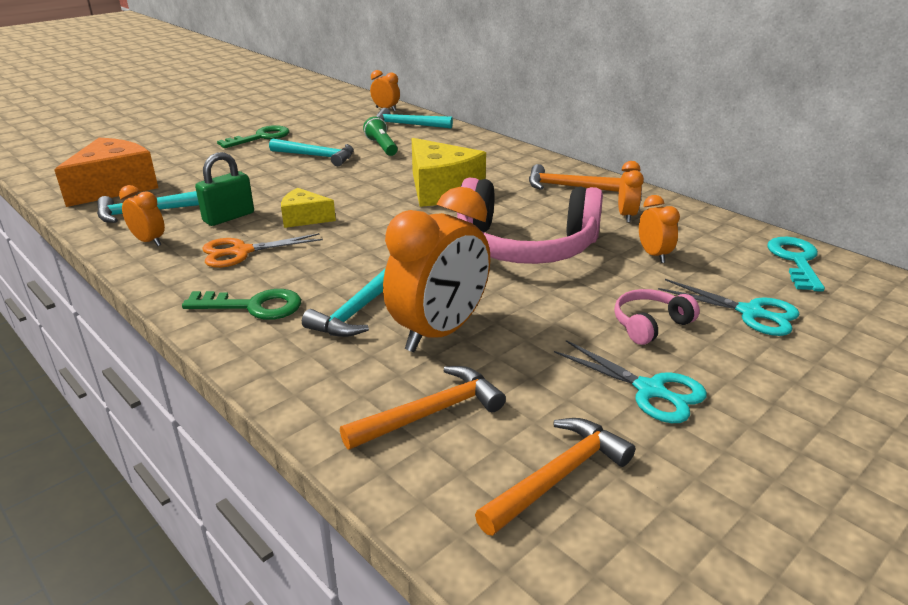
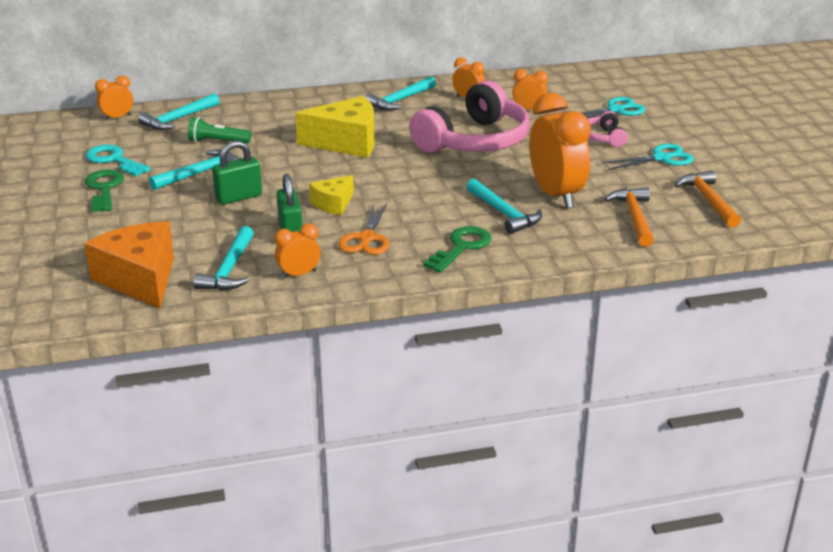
camera: 60 degrees left, 0 degrees up
orange hammer [529,164,621,192] -> turquoise hammer [365,76,436,111]
turquoise key [767,237,825,292] -> turquoise key moved to [86,144,151,176]
none -> green padlock [212,141,262,205]

